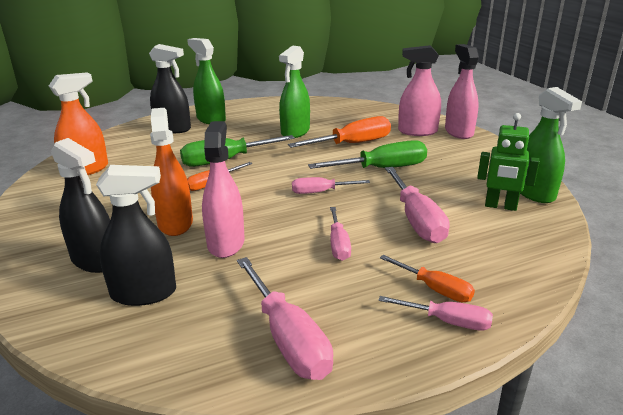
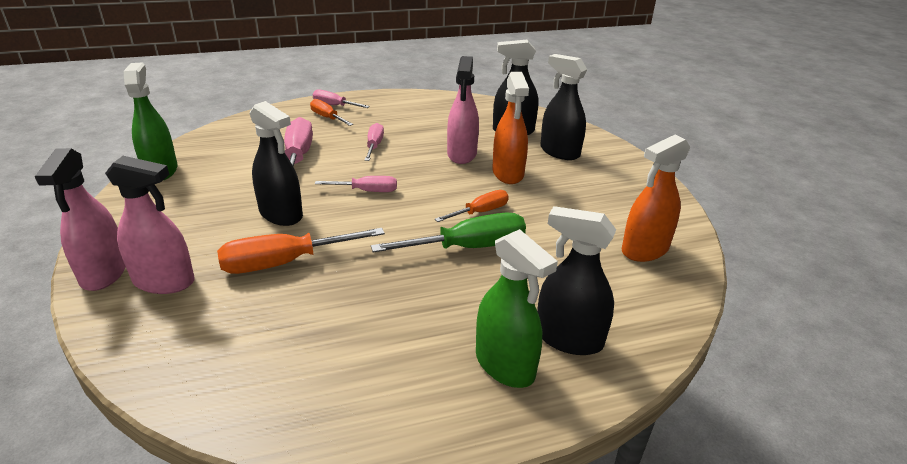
camera: 175 degrees left, 5 degrees up
pink screwdriver [237,257,333,380] -> none
green spray bottle [279,46,310,138] -> none
green screwdriver [308,140,427,169] -> black spray bottle [250,101,303,226]
green robot [477,113,540,211] -> none

